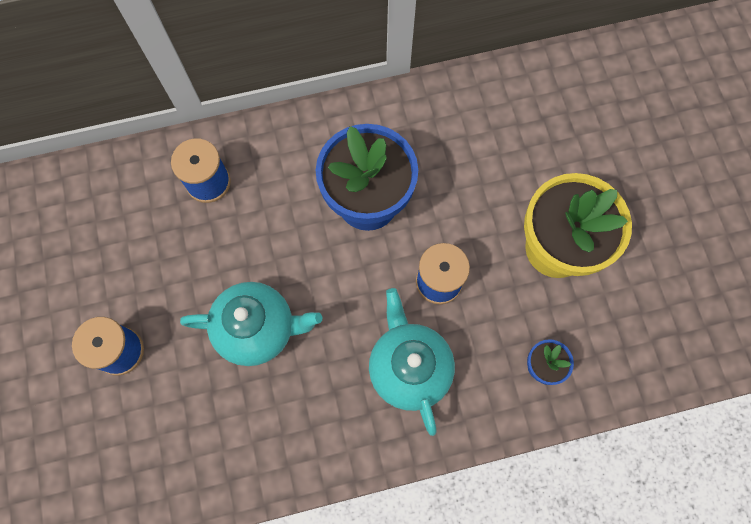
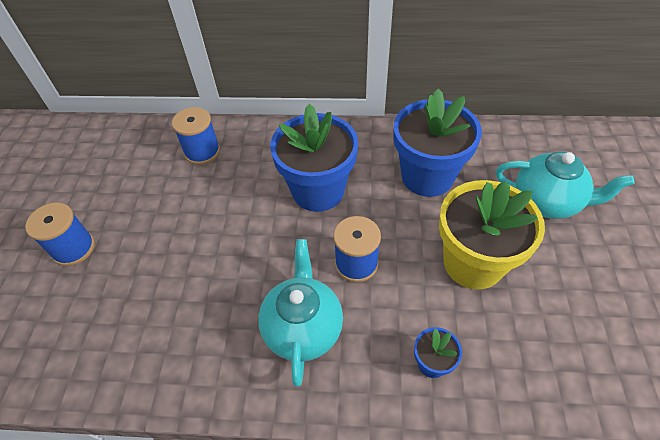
camera: 20 degrees right, 20 degrees down
turquoise teapot [180,282,322,366] -> turquoise teapot moved to [496,151,635,219]
none -> blue flower pot [394,88,482,197]

